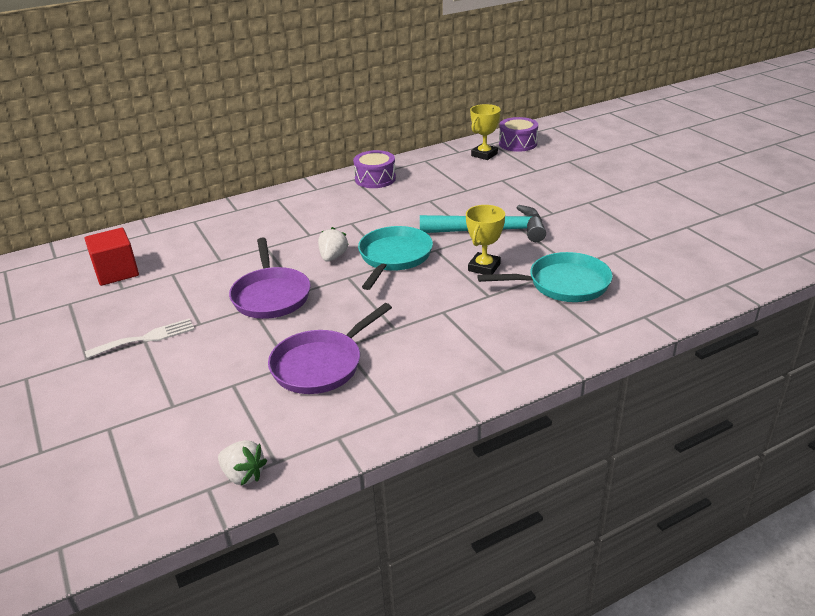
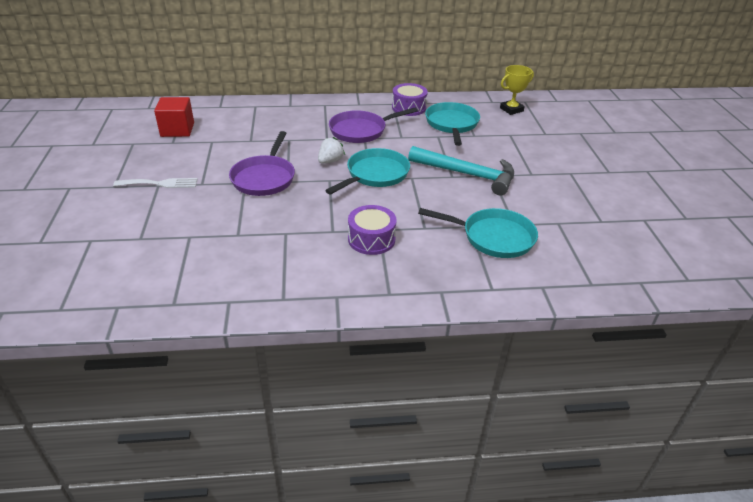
camera: 20 degrees right, 5 degrees up
white strawberry [218,440,267,485] -> none
purple pan [268,303,392,394] -> purple pan moved to [329,108,418,143]
yellow trophy [466,205,505,275] -> none
purple drum [499,117,538,152] -> purple drum moved to [348,205,397,255]
none -> turquoise pan [425,102,480,146]

